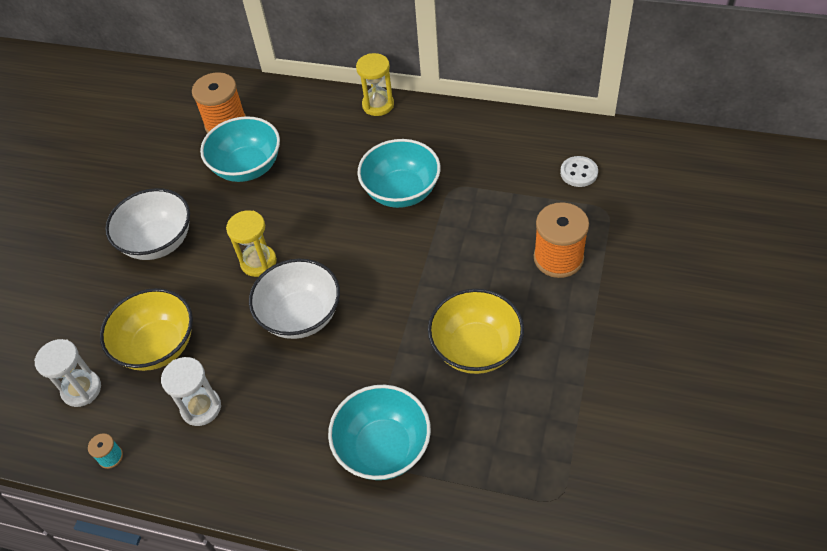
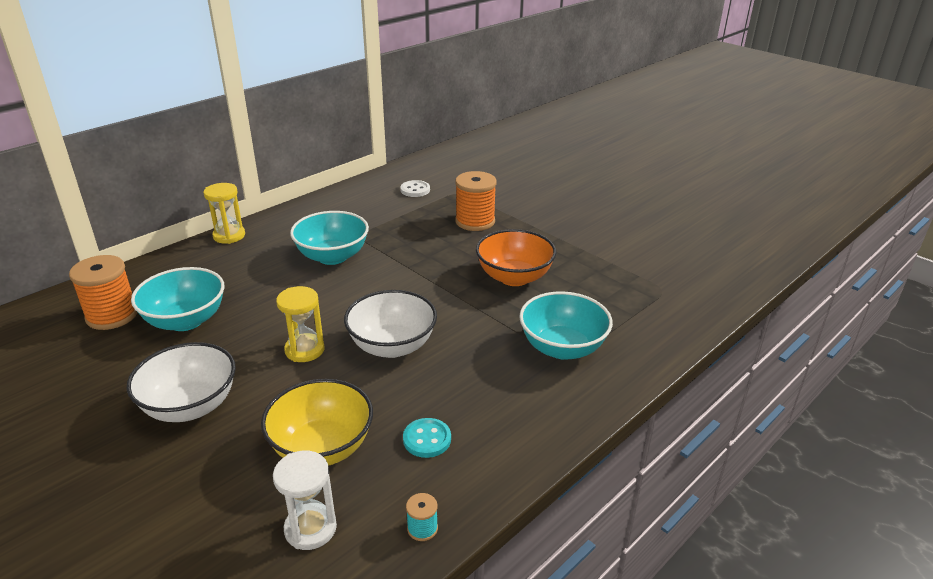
camera: 65 degrees left, 20 degrees down
white hourglass [161,357,221,426] -> turquoise button [403,418,451,458]
yellow bowl [428,289,524,374] -> orange bowl [476,229,556,286]

